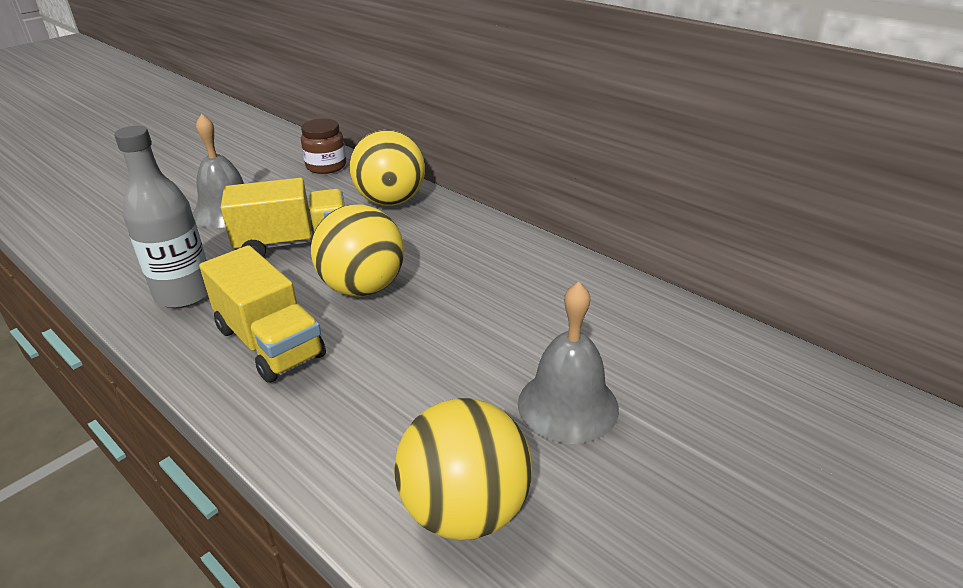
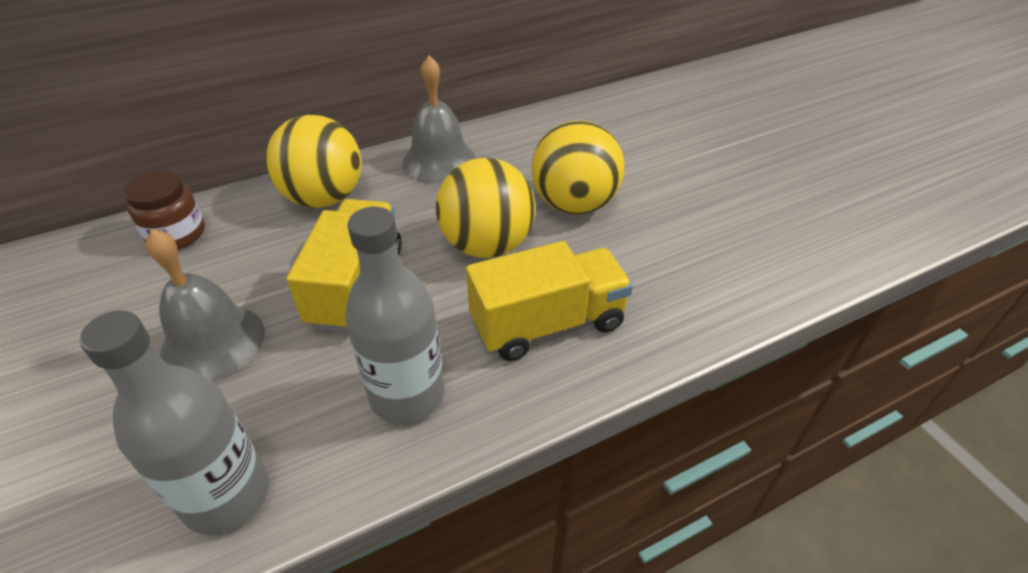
camera: 70 degrees left, 10 degrees up
yellow ball [394,398,533,540] -> yellow ball moved to [531,120,624,215]
grey bell [518,282,619,444] -> grey bell moved to [403,56,476,184]
none -> grey bottle [79,310,269,535]

